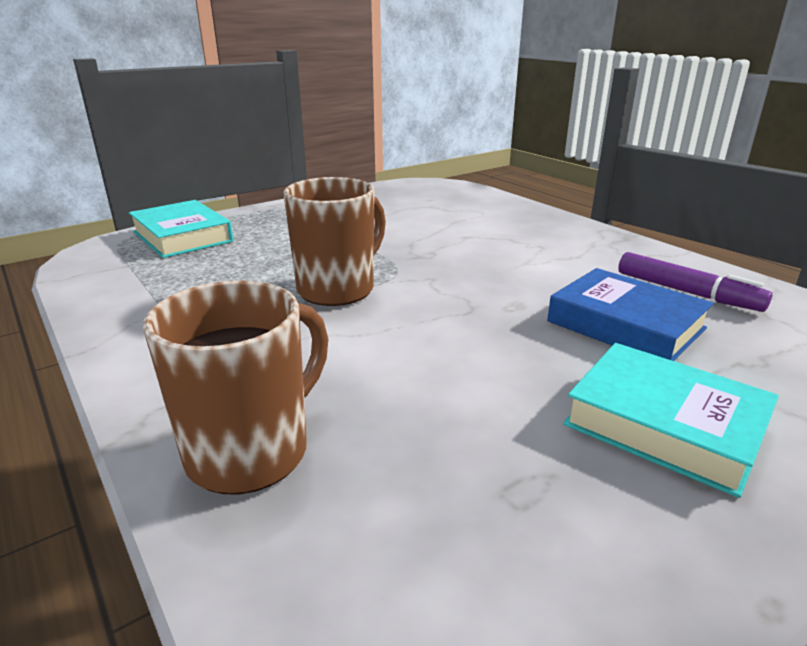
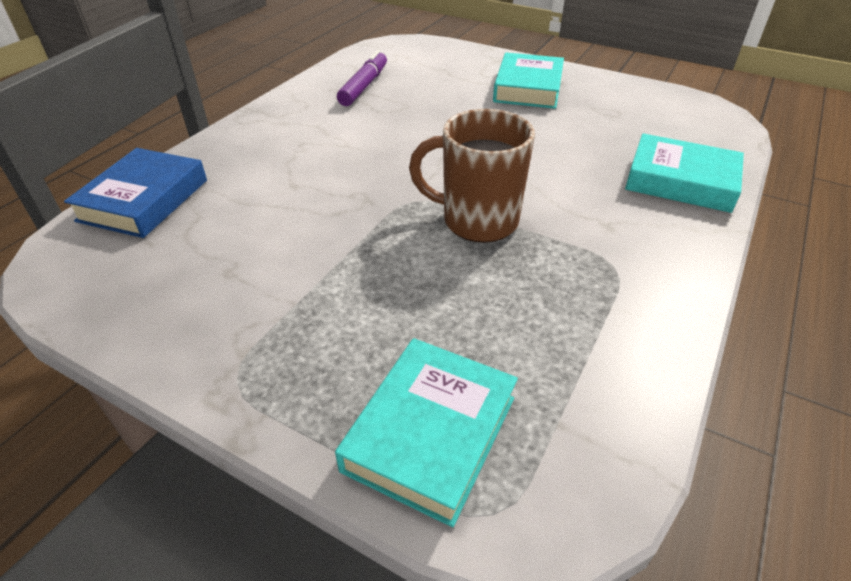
camera: 115 degrees left, 15 degrees up
brown mug [143,280,328,494] -> turquoise book [625,133,744,213]
blue book [547,268,714,361] -> blue book moved to [64,148,207,238]

